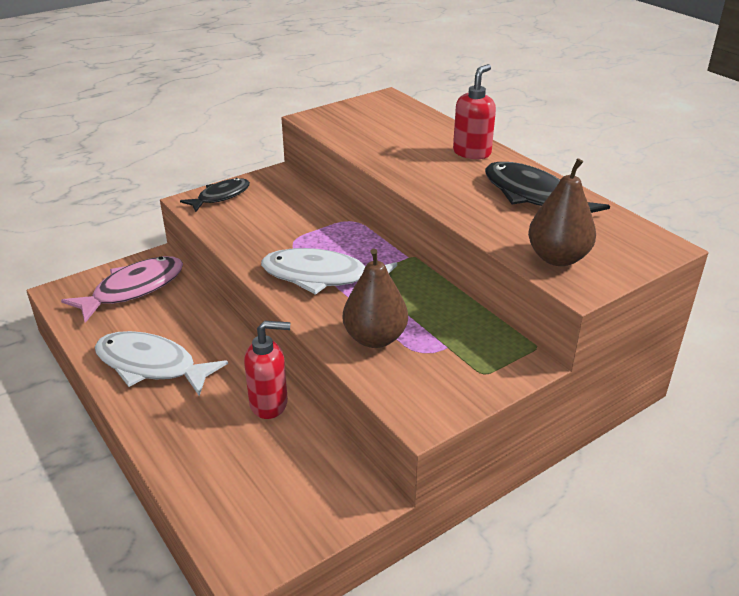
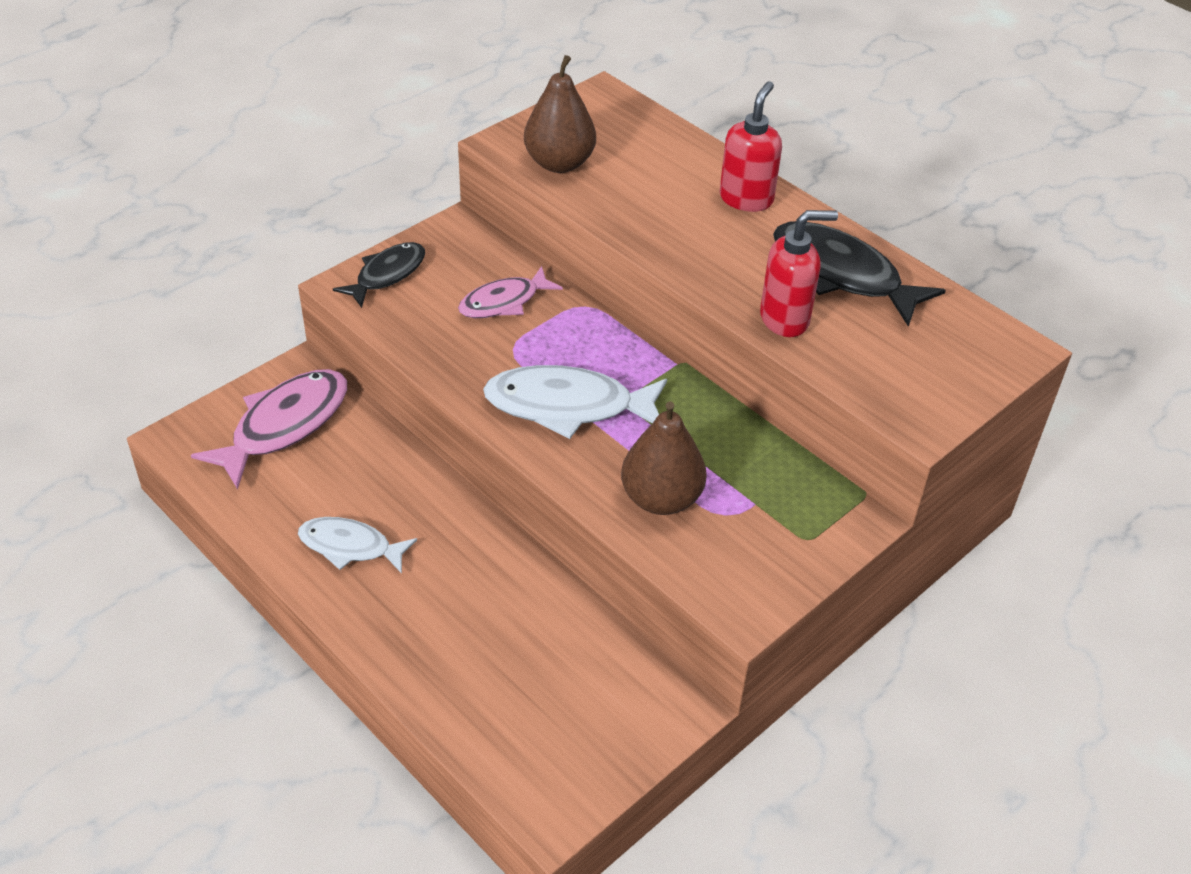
camera: 10 degrees left, 10 degrees up
white fish [95,331,228,396] -> white fish [298,517,417,573], size x0.63
red soap dispenser [244,321,290,419] -> red soap dispenser moved to [760,210,838,337]
brown pear [528,158,596,266] -> brown pear moved to [524,55,596,173]
none -> pink fish [458,266,563,318]

